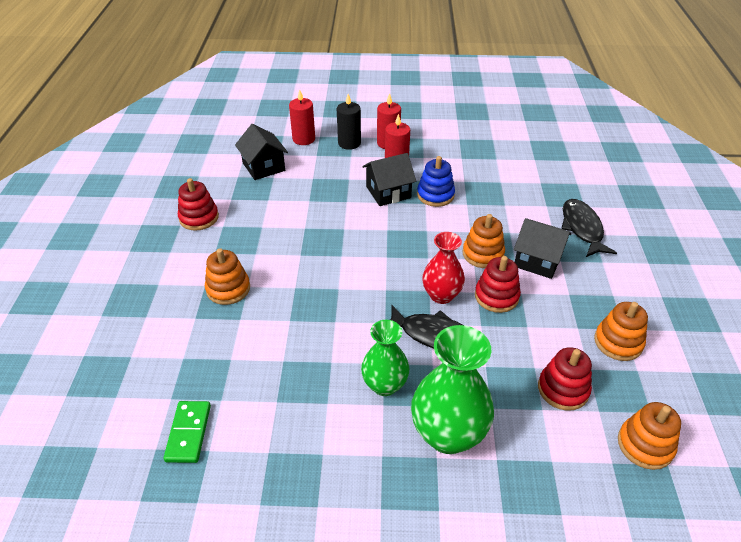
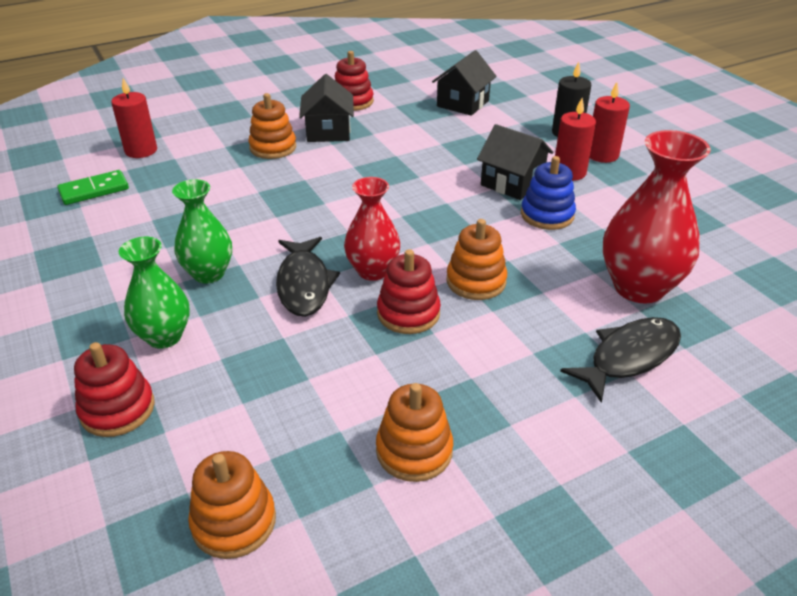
camera: 60 degrees right, 5 degrees down
red candle [289,90,315,145] -> red candle moved to [111,78,157,158]
green vase [411,325,494,454] -> green vase [119,237,190,349], size x0.64
black house [514,218,571,279] -> black house moved to [299,74,354,142]
red stacking toy [538,347,592,411] -> red stacking toy moved to [74,342,155,437]
none -> red vase [603,130,711,304]

